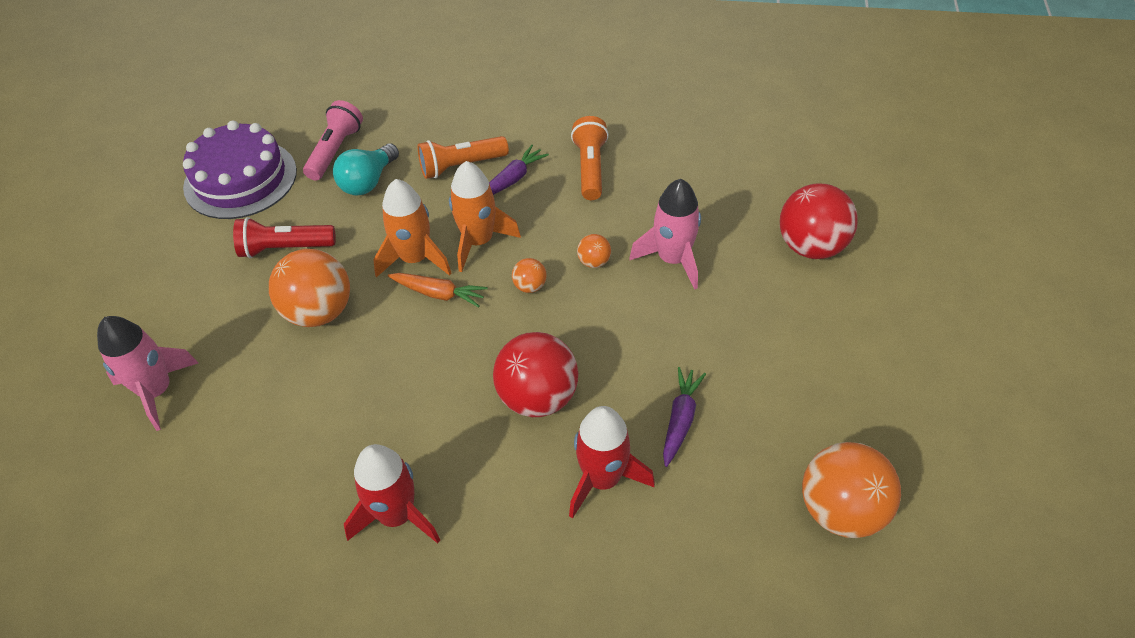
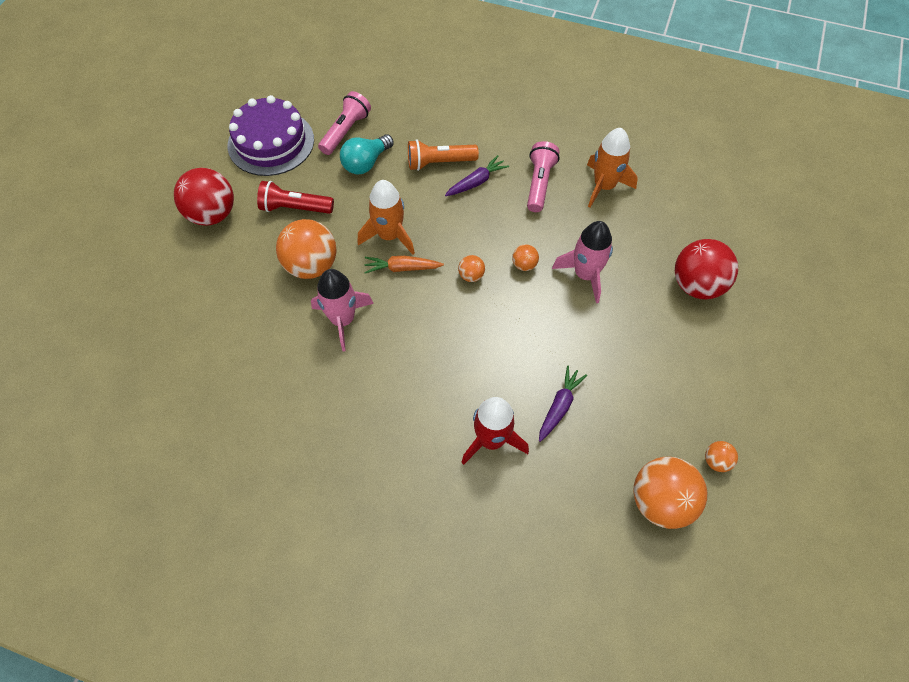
camera: 10 degrees right, 10 degrees up
pink rocket [97,316,198,431] -> pink rocket moved to [311,269,374,351]
red rocket [344,444,440,543] -> none
orange carrot [388,273,488,307] -> orange carrot turned 150 degrees clockwise [364,256,444,273]
orange rocket [449,161,521,272] -> orange rocket moved to [587,128,638,208]
red ball [493,332,578,417] -> red ball moved to [174,168,234,226]
orange flashlight [571,116,609,200] -> pink flashlight [527,141,560,212]
none -> orange ball [705,441,738,472]

